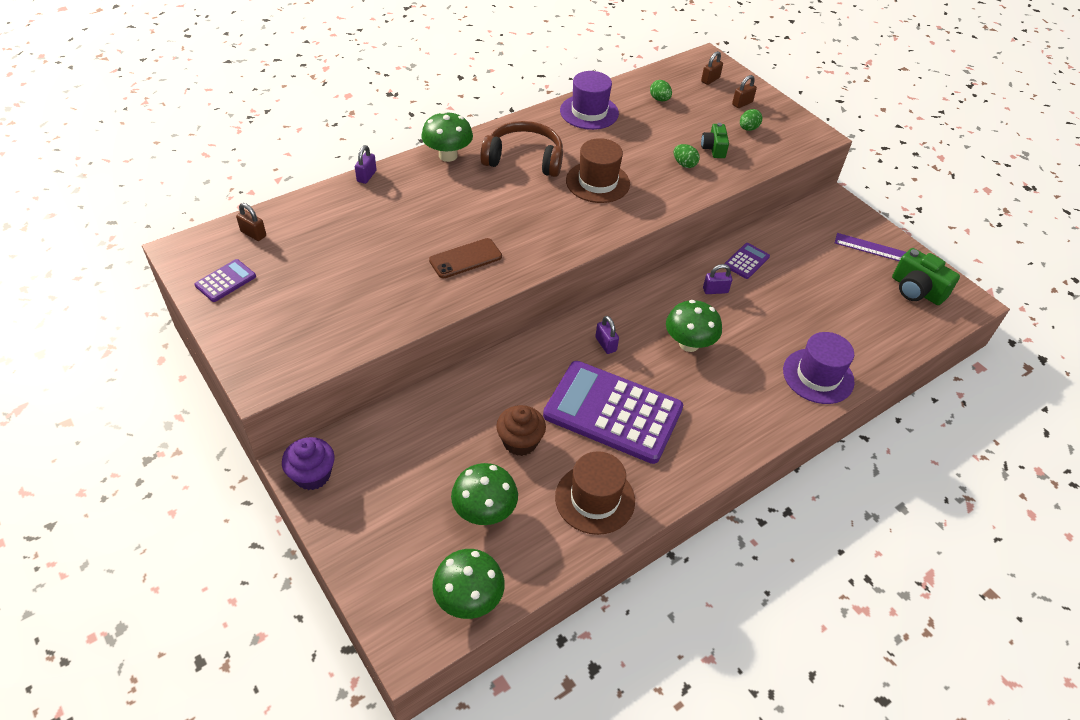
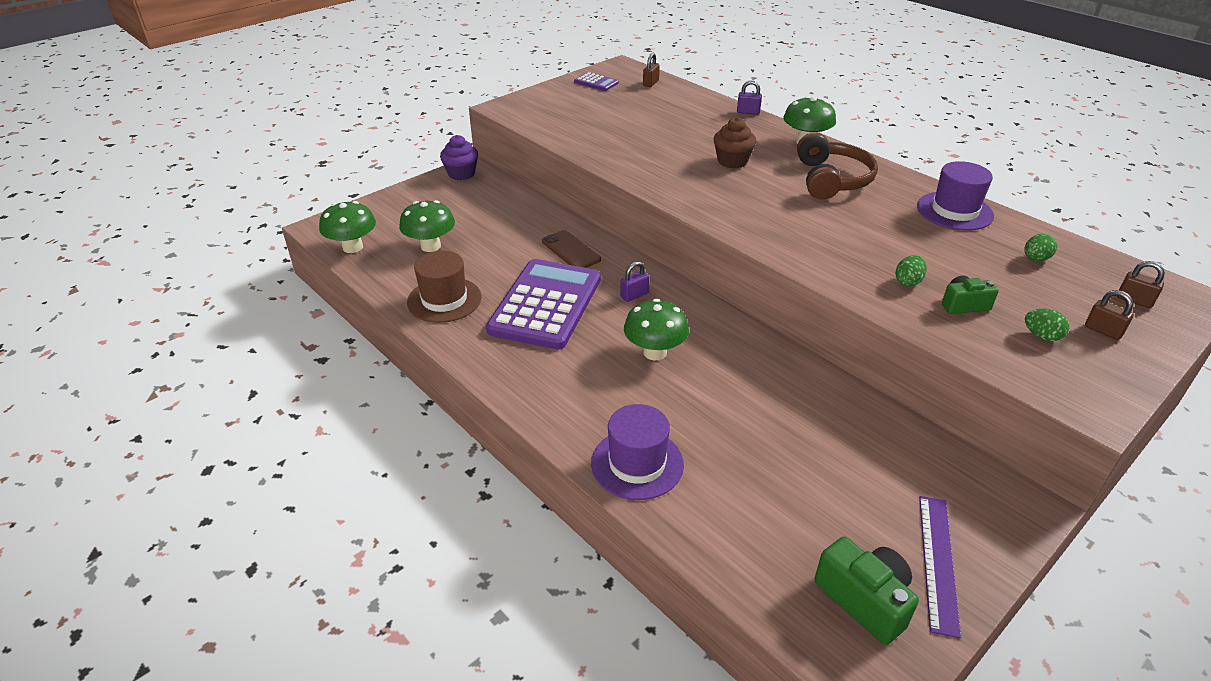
camera: 85 degrees right, 10 degrees down
brown phone [429,238,502,278] -> brown phone moved to [542,230,601,268]
brown cupcake [496,405,546,456] -> brown cupcake moved to [714,117,756,168]
brown hat [566,138,630,203] -> none
purple padlock [703,264,732,294] -> none
purple calculator [725,243,770,279] -> none
green camera [892,248,960,305] -> green camera turned 105 degrees clockwise [814,537,919,645]

